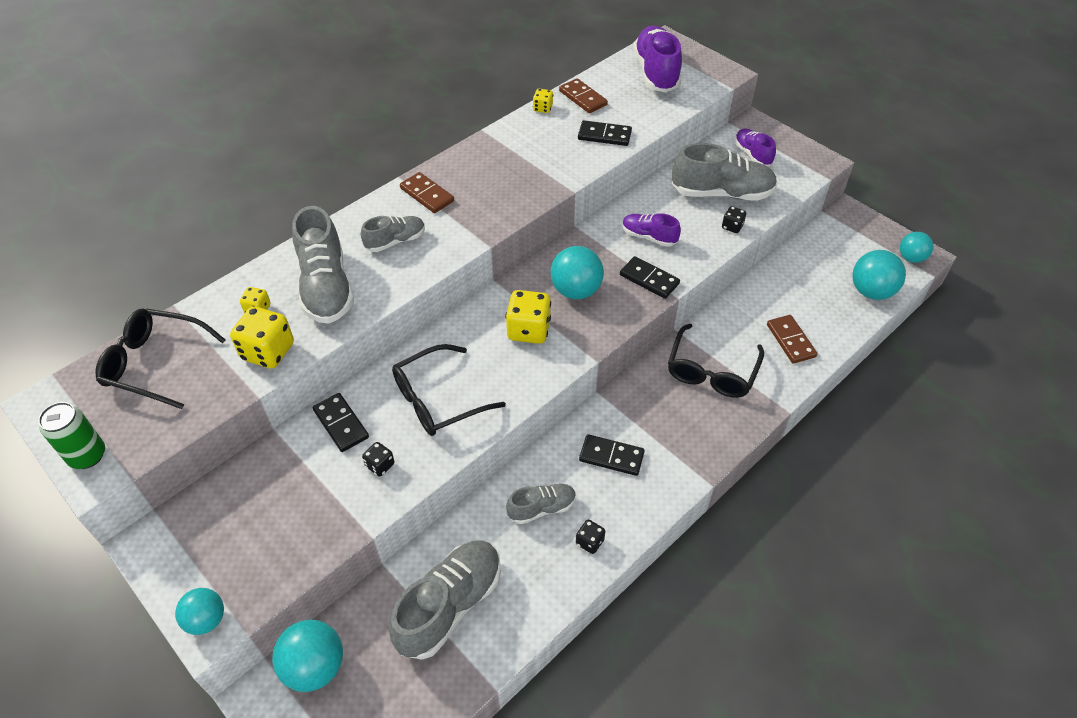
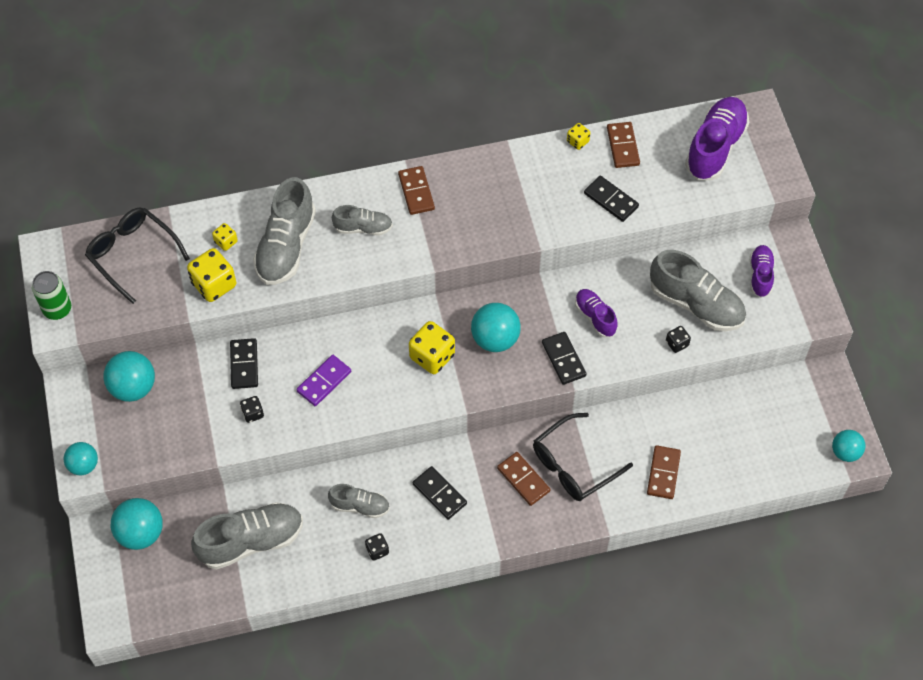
camera: 30 degrees right, 10 degrees up
black glasses [392,344,506,436] -> purple domino [296,355,351,406]
turquoise ball [852,250,906,300] -> turquoise ball moved to [103,351,155,402]
none -> brown domino [497,452,550,506]

